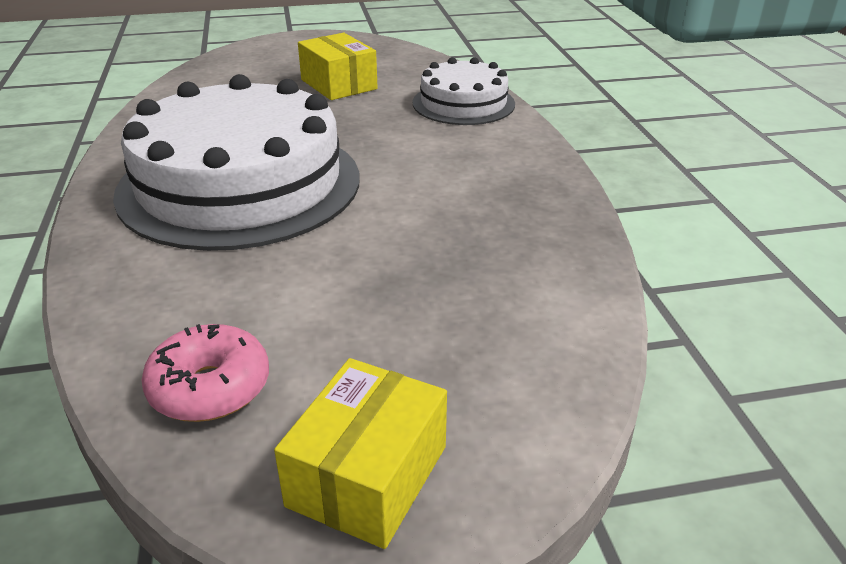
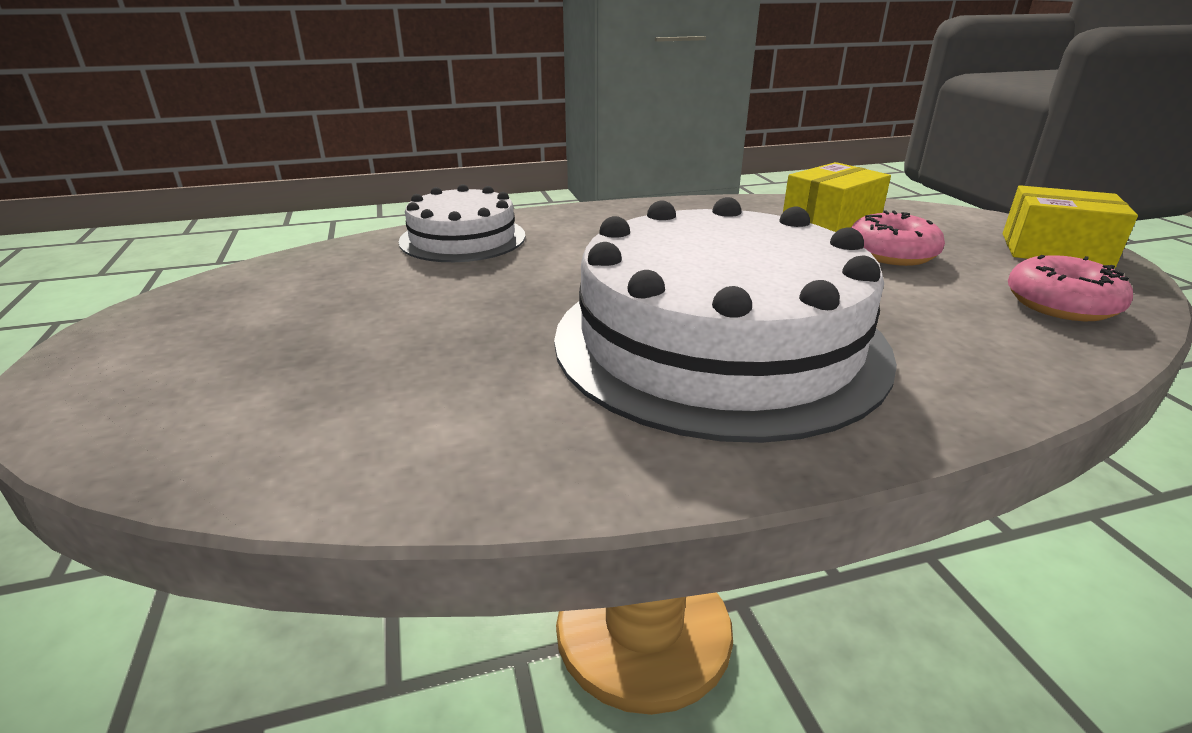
camera: 95 degrees left, 5 degrees down
yellow box [298,33,378,100] -> yellow box moved to [783,162,891,232]
none -> pink donut [851,210,945,266]

